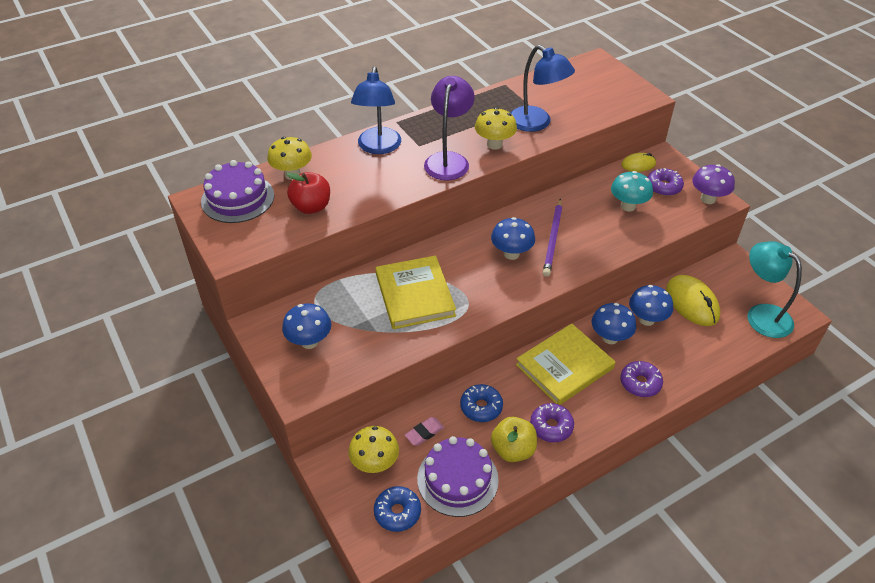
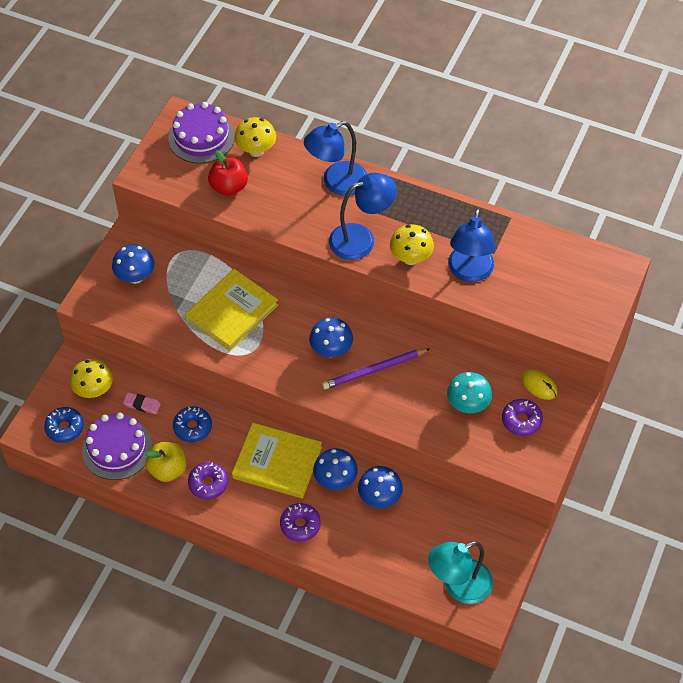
camera: 55 degrees right, 10 degrees up
purple lamp [424,76,475,181] -> blue lamp [329,173,397,260]
yellow mouse [666,275,720,326] -> none
purple mushroom [692,164,735,204] -> none
turquoise lamp [748,241,802,338] -> turquoise lamp turned 135 degrees counterclockwise [428,541,493,604]

